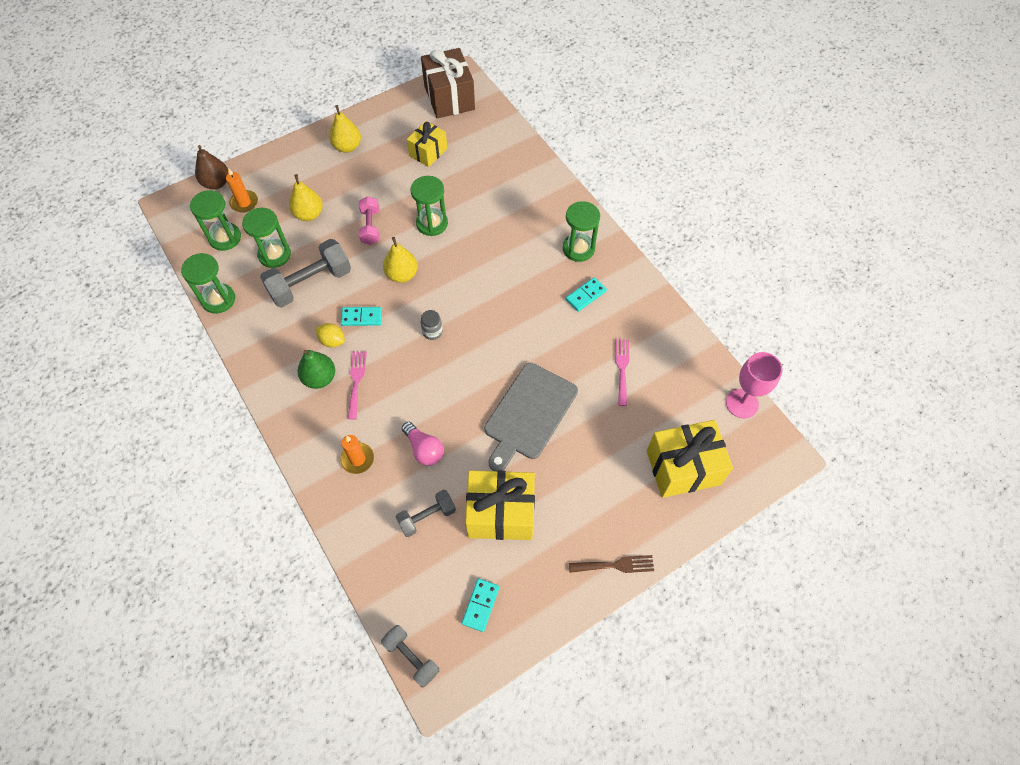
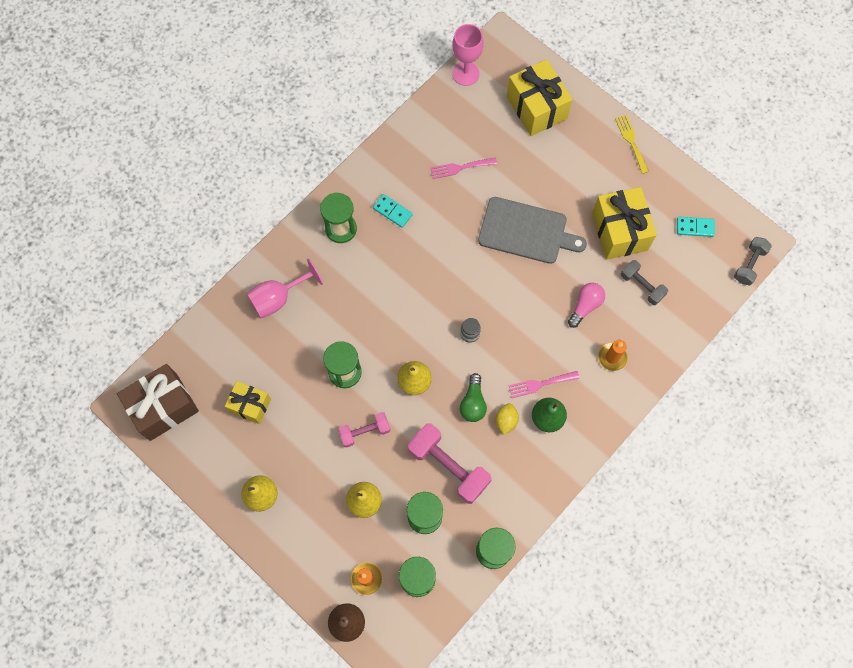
camera: 105 degrees left, 10 degrees up
grey dumbbell [260,239,351,307] -> pink dumbbell [408,423,492,504]
turquoise domino [341,307,382,326] -> green light bulb [460,373,487,422]
brown fork [569,555,654,573] -> yellow fork [615,115,649,174]
none -> pink goblet [246,259,323,318]

